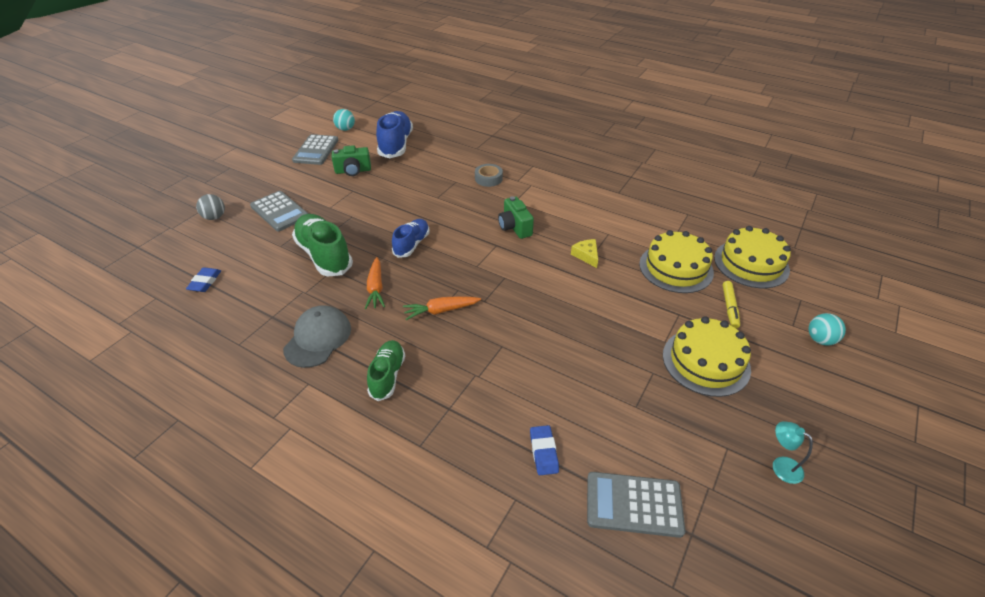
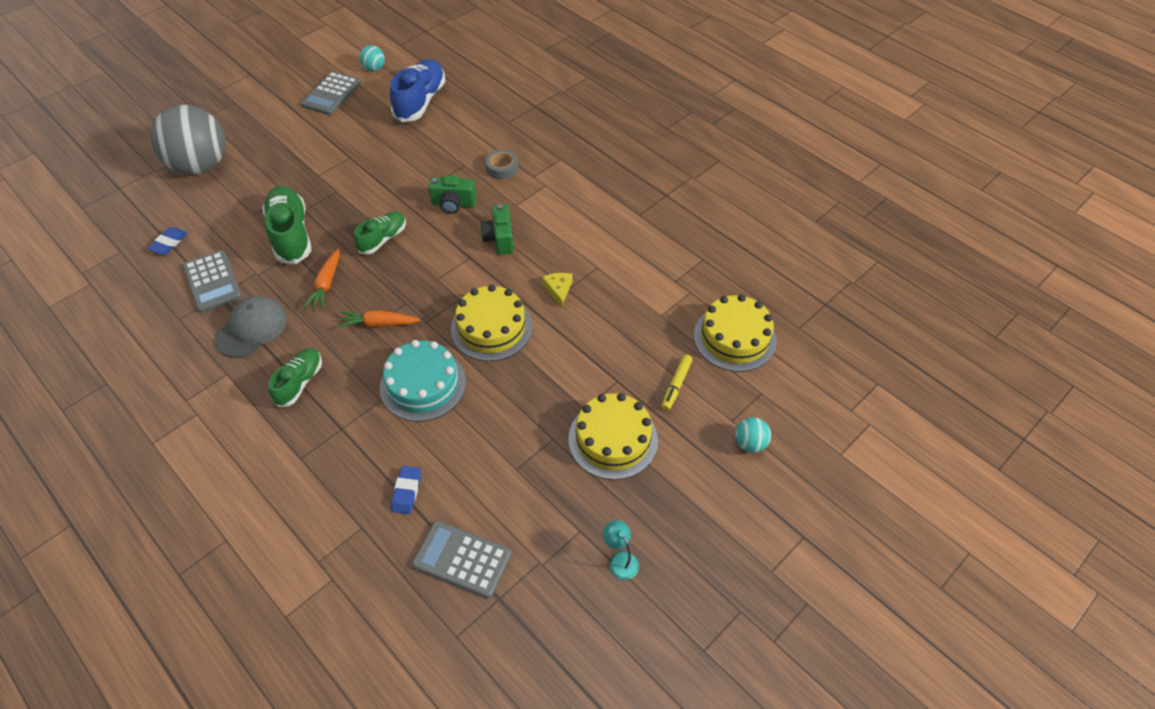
camera: 15 degrees right, 10 degrees up
grey ball [196,194,225,220] -> grey ball [150,105,225,175], size x2.44
grey calculator [250,191,308,231] -> grey calculator moved to [183,250,242,313]
green camera [332,145,371,176] -> green camera moved to [428,175,476,214]
blue shoe [392,219,429,258] -> green shoe [354,211,406,255]
yellow cake [639,230,714,293] -> yellow cake moved to [451,284,533,361]
none -> turquoise cake [380,340,466,422]

